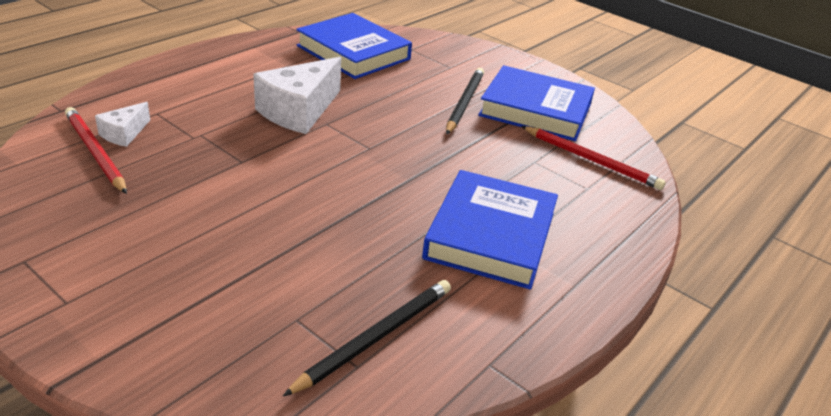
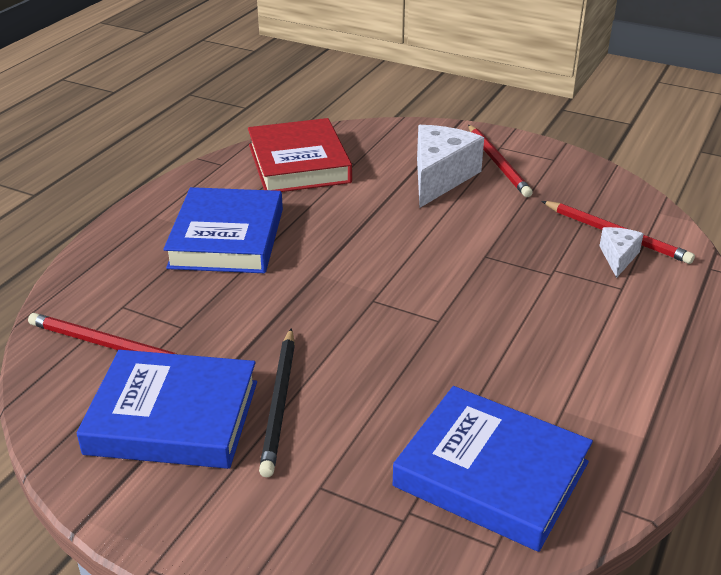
camera: 170 degrees right, 0 degrees up
white cheese [253,57,341,134] -> white cheese moved to [417,125,484,208]
black pencil [283,280,451,396] -> red book [248,118,352,192]
none -> red pencil [468,125,533,197]

